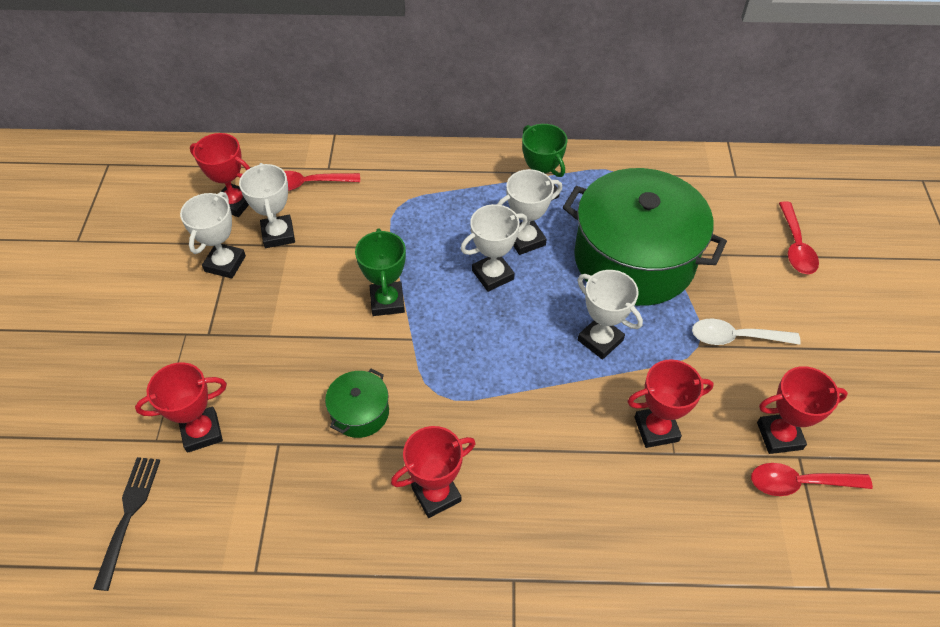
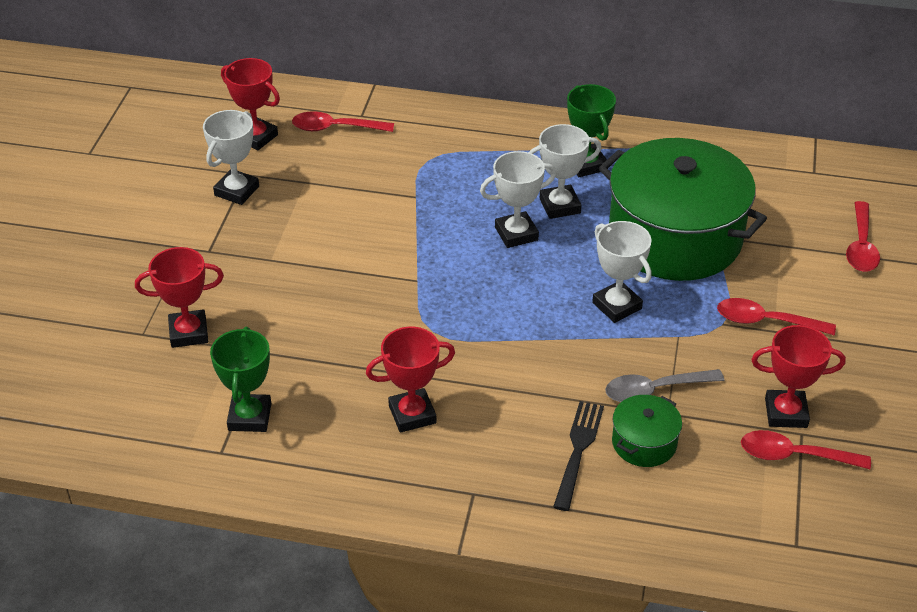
camera: 10 degrees right, 10 degrees down
black fork [93,457,160,591] -> black fork moved to [553,401,604,511]
white trophy [239,163,295,248] -> none
green pot [325,369,389,438] -> green pot moved to [612,395,682,467]
green trophy [355,229,406,316] -> green trophy moved to [210,327,272,432]
red trophy [627,359,714,448] -> grey spoon [605,369,724,402]
white spoon [692,318,801,345] -> red spoon [717,298,836,335]

